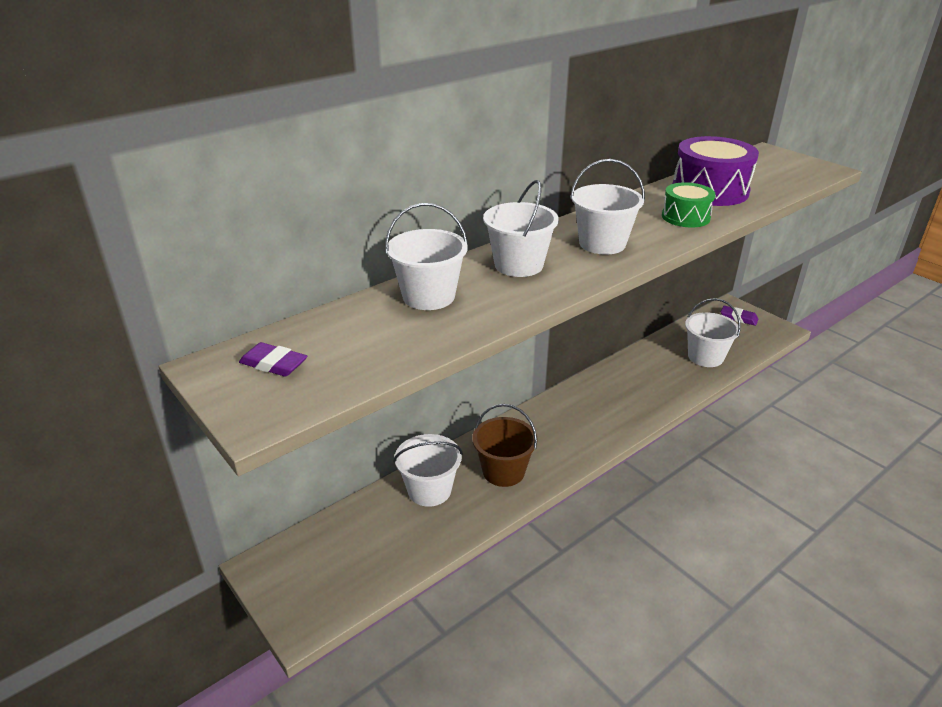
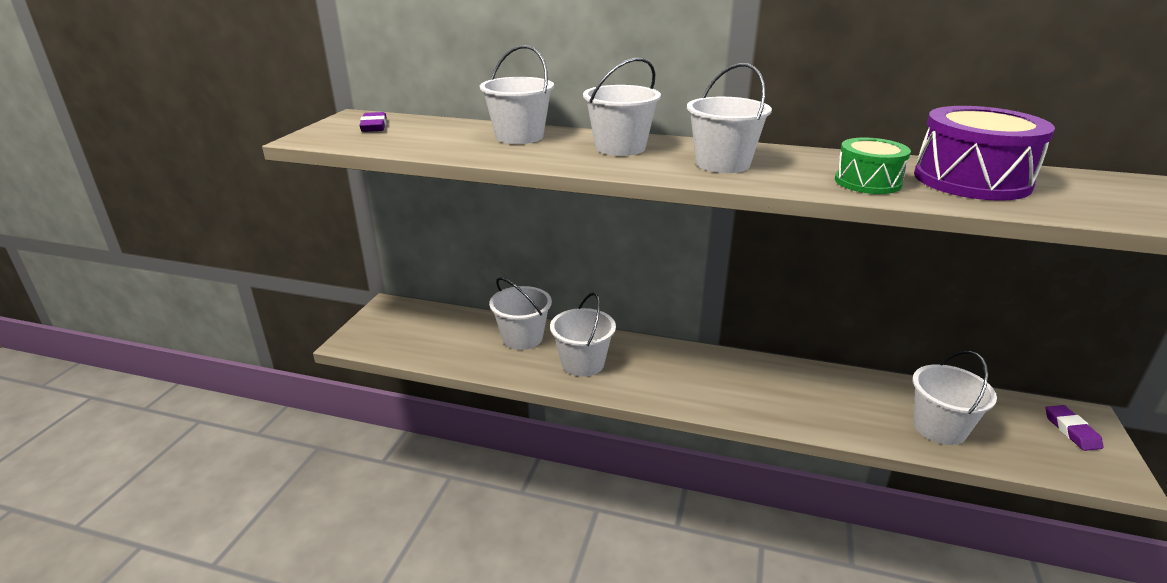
camera: 55 degrees right, 5 degrees down
brown bucket [472,404,538,487] -> white bucket [550,293,616,377]

